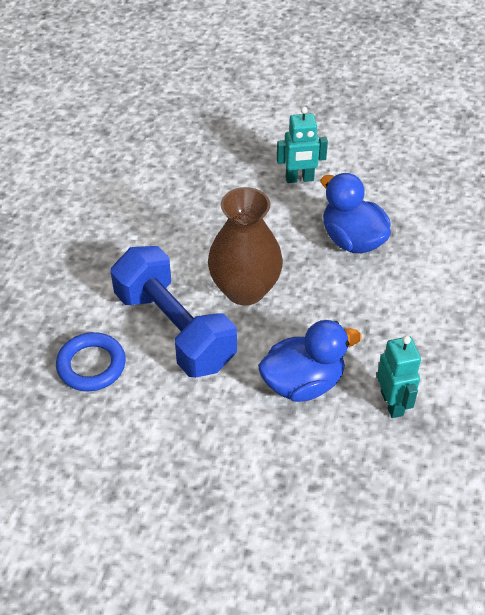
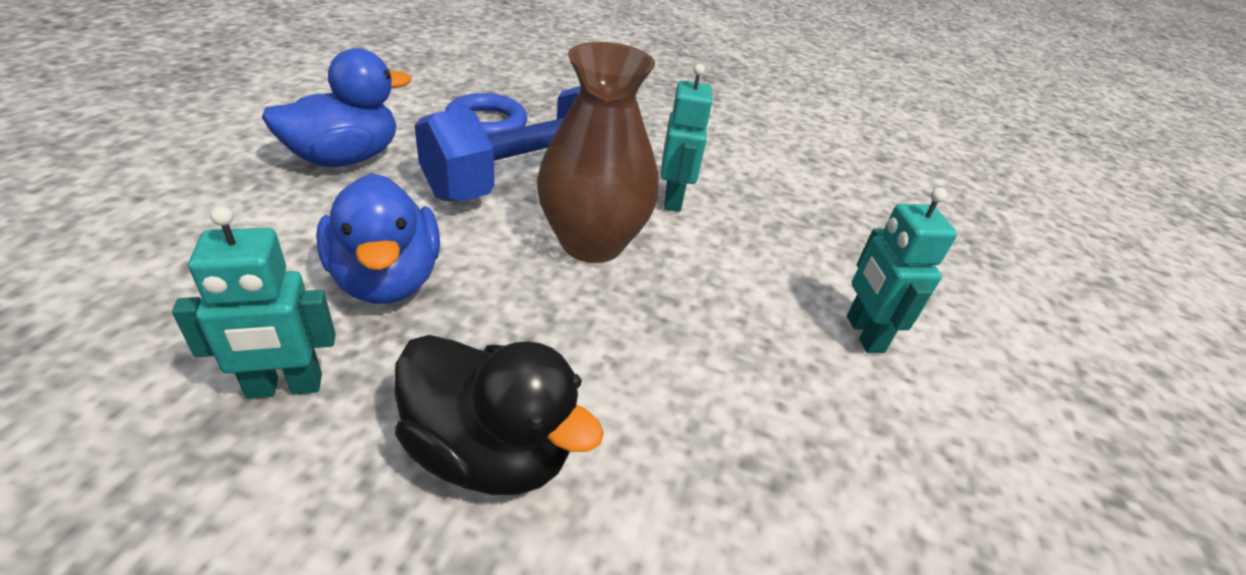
camera: 85 degrees right, 10 degrees down
blue duck [321,173,391,253] -> blue duck moved to [262,48,411,167]
none -> black duck [394,335,604,495]
none -> turquoise robot [661,63,713,212]

